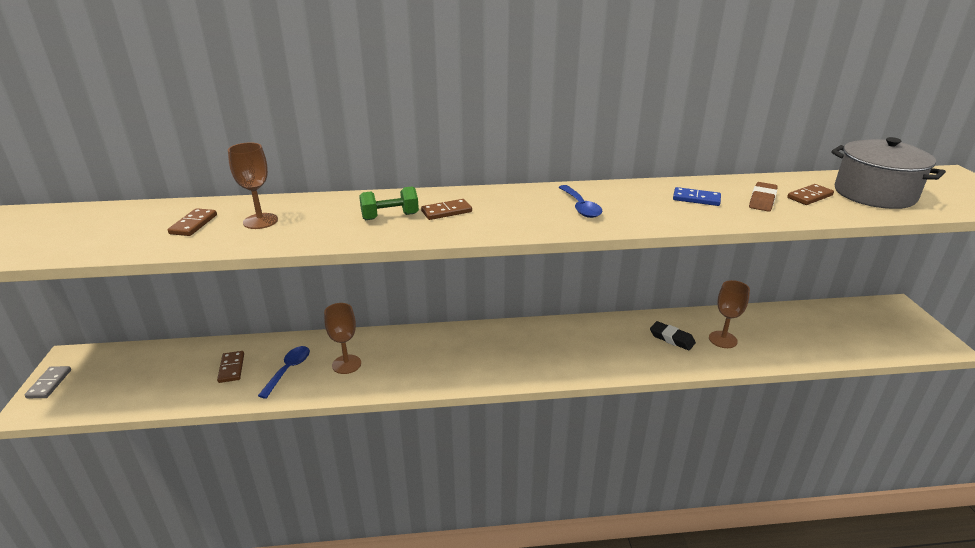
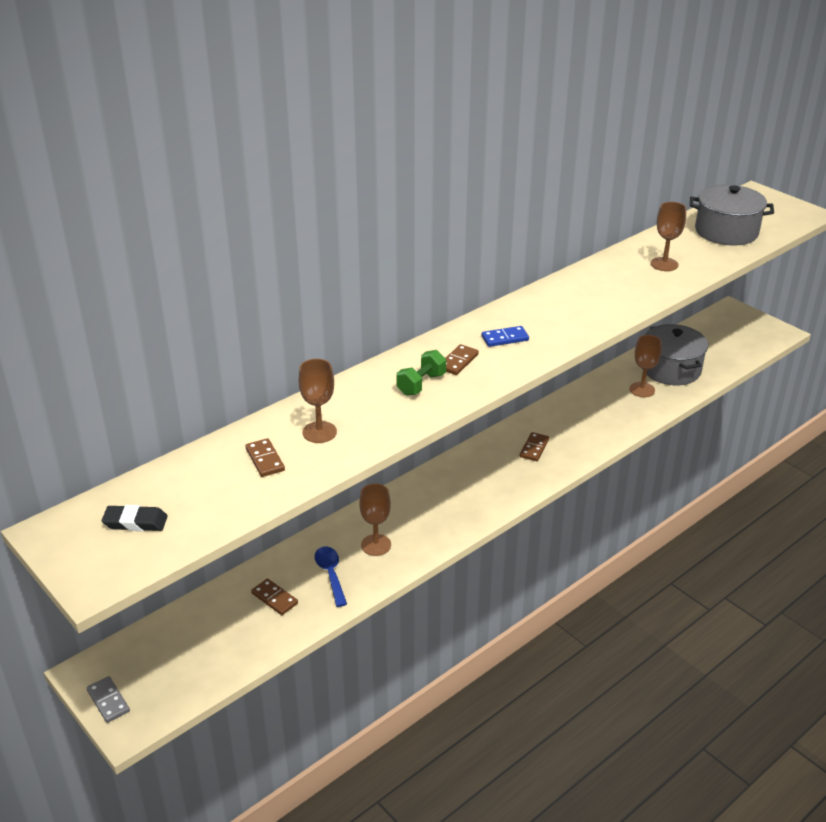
camera: 35 degrees left, 5 degrees up
blue spoon [559,185,603,218] -> none
black eraser [650,321,696,351] -> black eraser moved to [102,505,168,531]
blue domino [673,187,721,206] -> blue domino moved to [482,326,529,347]
brown eraser [749,182,778,212] -> brown goblet [651,202,686,271]
brown domino [787,184,834,205] -> brown domino moved to [520,432,549,461]
none -> grey pot [645,324,708,385]

